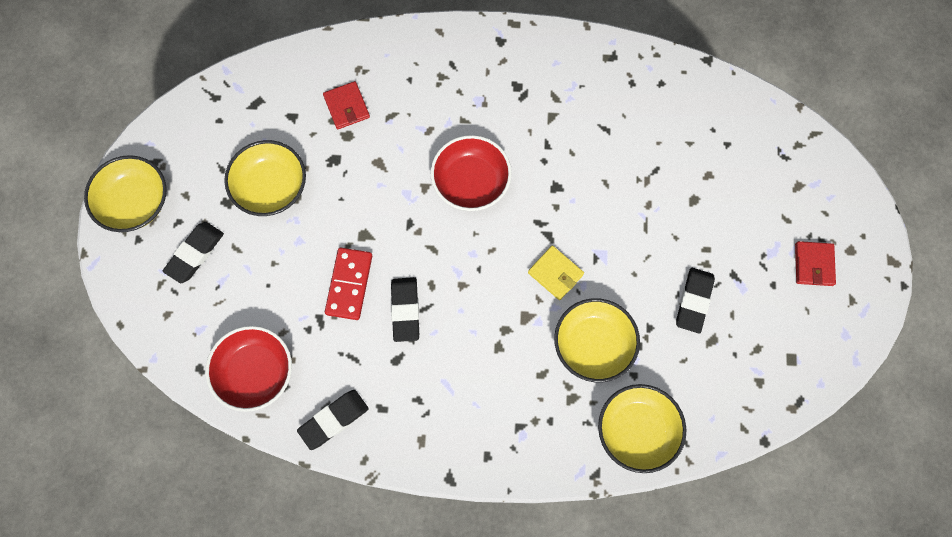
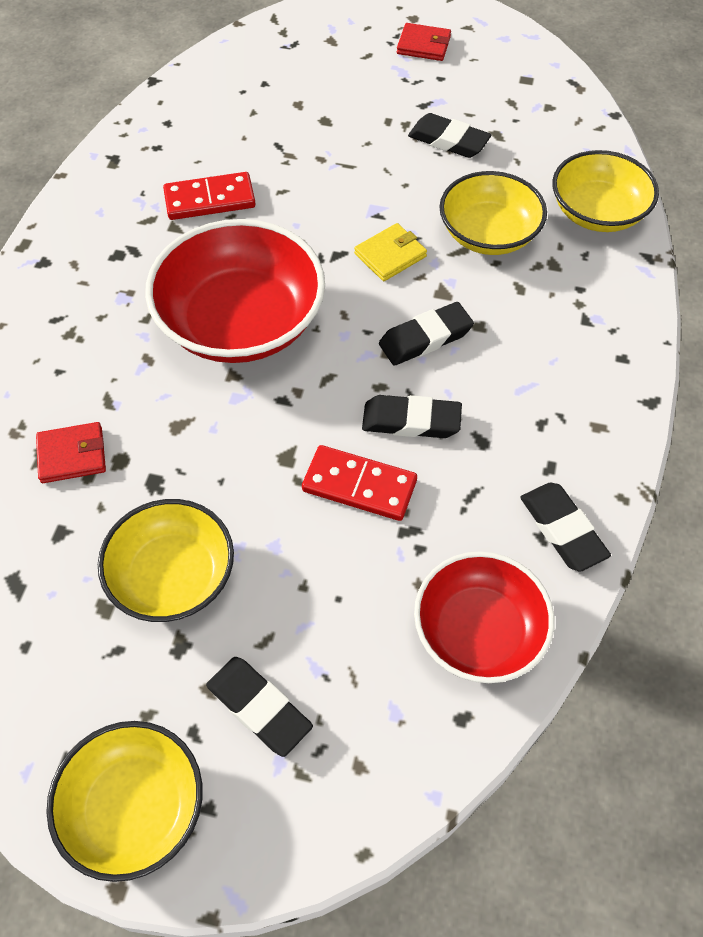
camera: 80 degrees left, 15 degrees down
red bowl [430,135,512,211] -> red bowl [145,219,325,363], size x1.54
none -> red domino [163,172,256,220]
none -> black eraser [379,302,474,366]

